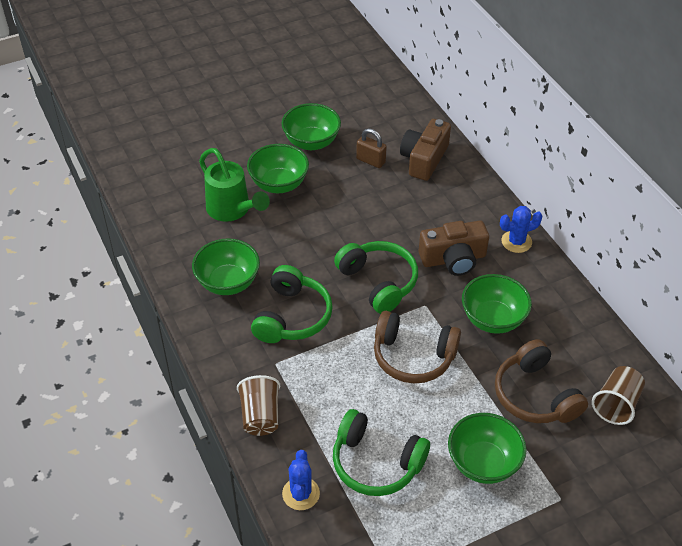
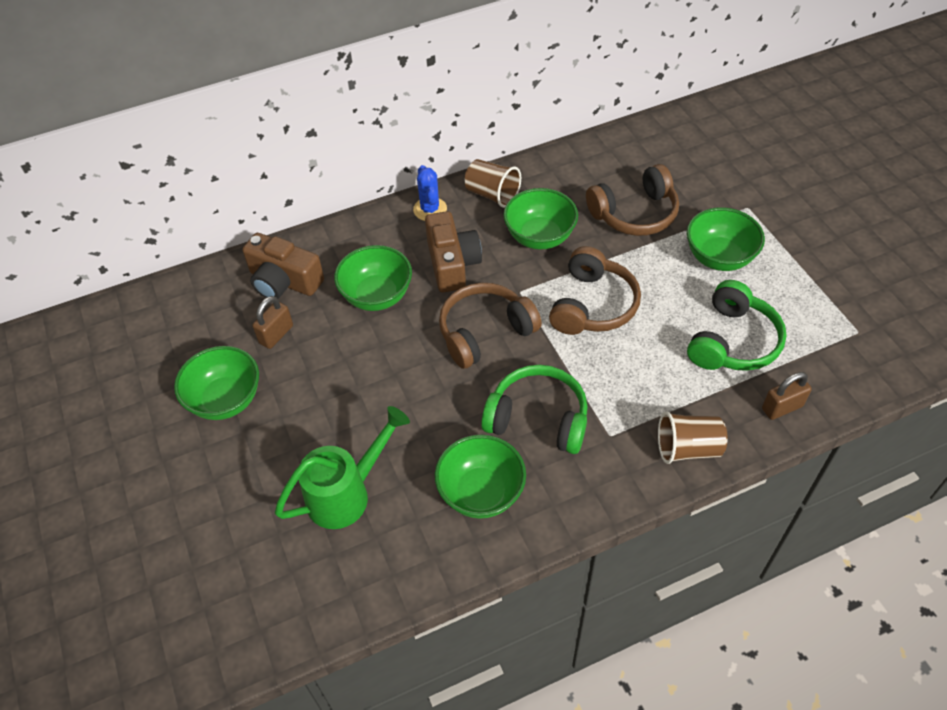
camera: 85 degrees left, 5 degrees up
green bowl [247,144,309,193] -> green bowl moved to [334,245,412,311]
blue cactus [282,450,320,510] -> brown padlock [762,372,812,420]
green headphones [334,241,418,314] -> brown headphones [439,283,542,369]
brown cup [592,366,645,425] -> brown cup moved to [465,159,521,208]

